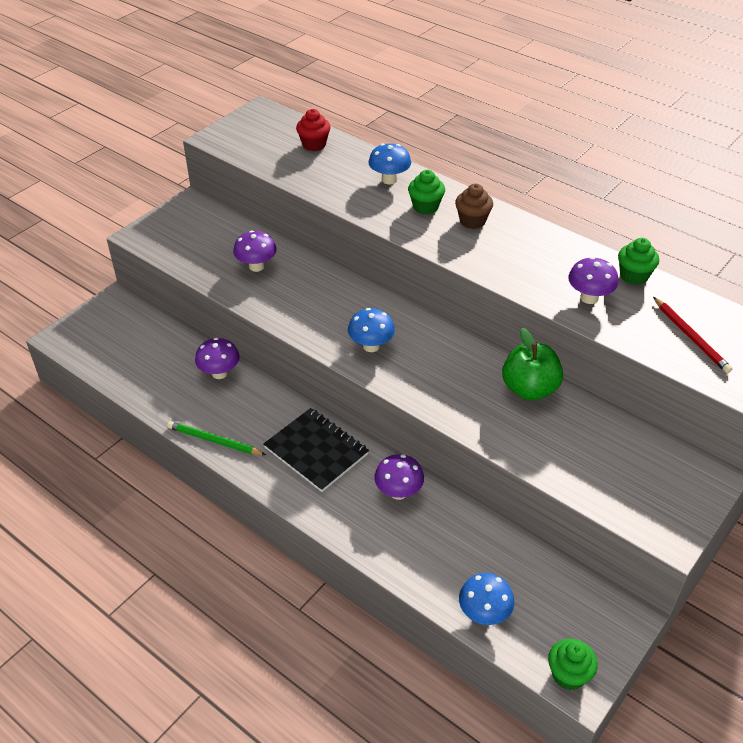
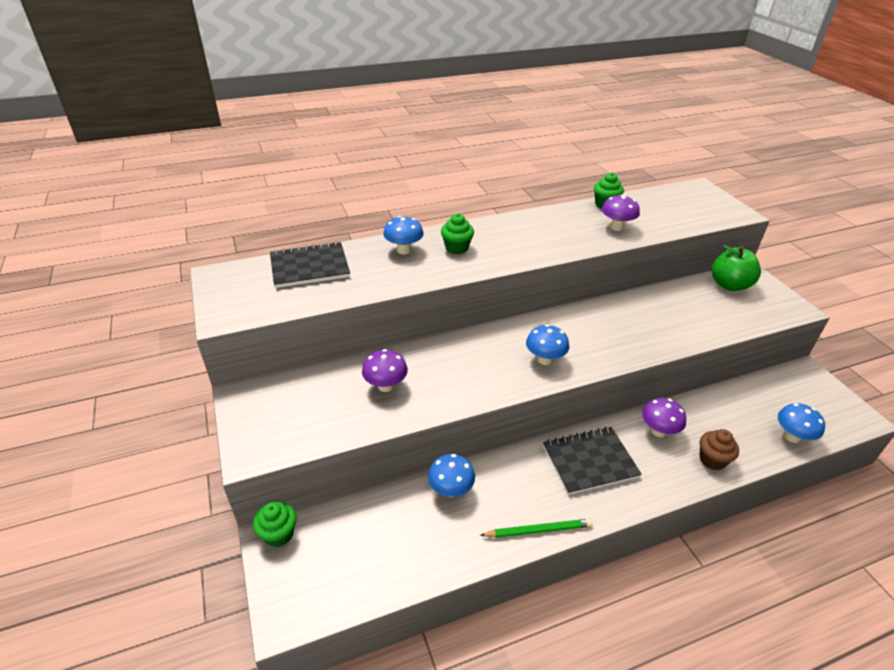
camera: 60 degrees left, 5 degrees down
green pencil [167,421,266,455] -> green pencil turned 150 degrees counterclockwise [480,519,593,538]
purple mushroom [195,338,240,379] -> blue mushroom [428,454,475,497]
red cupcake [296,109,331,151] -> black notebook [270,242,350,288]
brown cupcake [455,184,493,229] -> brown cupcake moved to [699,429,739,470]
green apple [502,328,563,400] -> green apple moved to [712,245,761,291]
green cupcake [548,639,598,690] -> green cupcake moved to [253,501,297,547]
red pencil [653,297,732,373] -> none

